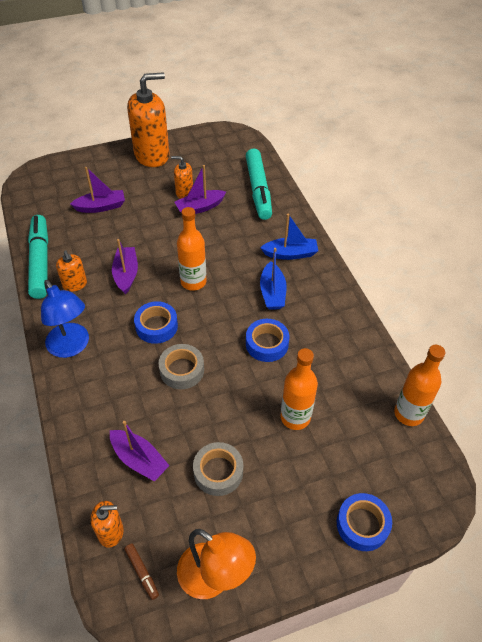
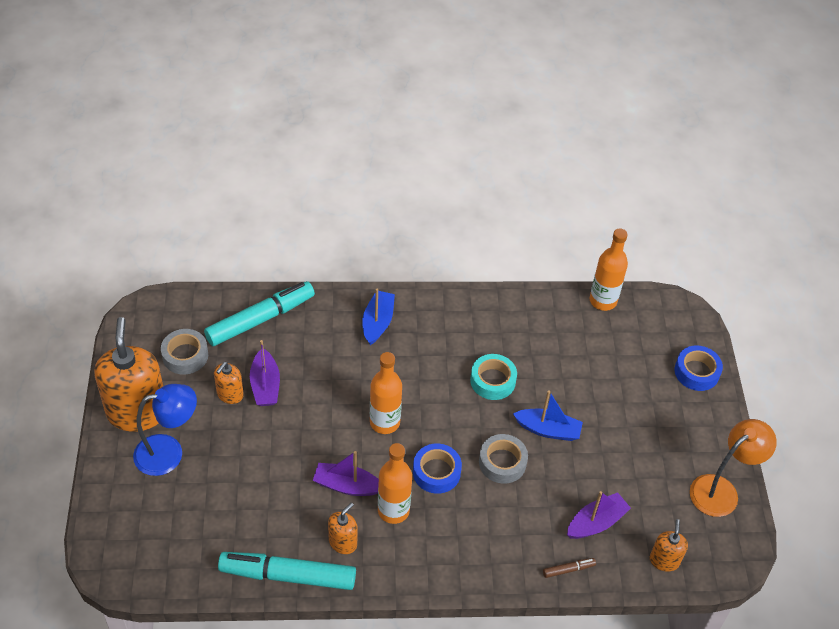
camera: 75 degrees left, 0 degrees up
blue lamp [41,280,89,358] -> blue lamp moved to [133,384,197,476]
orange soap dispenser [56,251,87,292] -> orange soap dispenser turned 45 degrees counterclockwise [328,503,357,554]
purple boat [70,167,125,213] -> none
brown marker [124,543,159,600] -> brown marker moved to [543,558,596,578]
grey tape [193,442,243,496] -> grey tape moved to [161,329,208,375]
turquoise marker [246,149,272,220] -> turquoise marker turned 45 degrees counterclockwise [204,281,315,346]
blue tape [246,319,289,362] -> turquoise tape [470,354,517,400]
blue boat [260,248,287,310] -> blue boat moved to [513,390,583,441]
orange bottle [281,348,318,430] -> orange bottle moved to [378,443,412,524]

